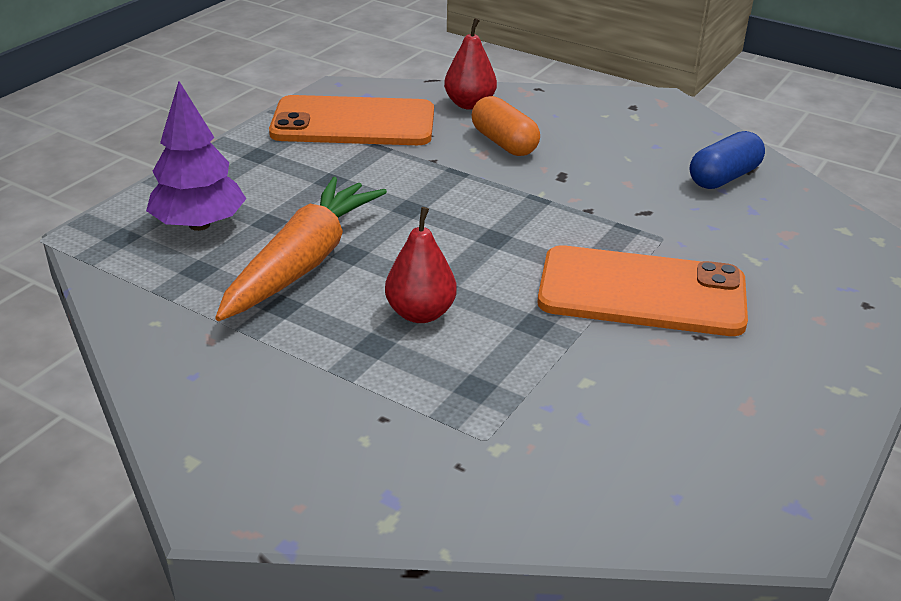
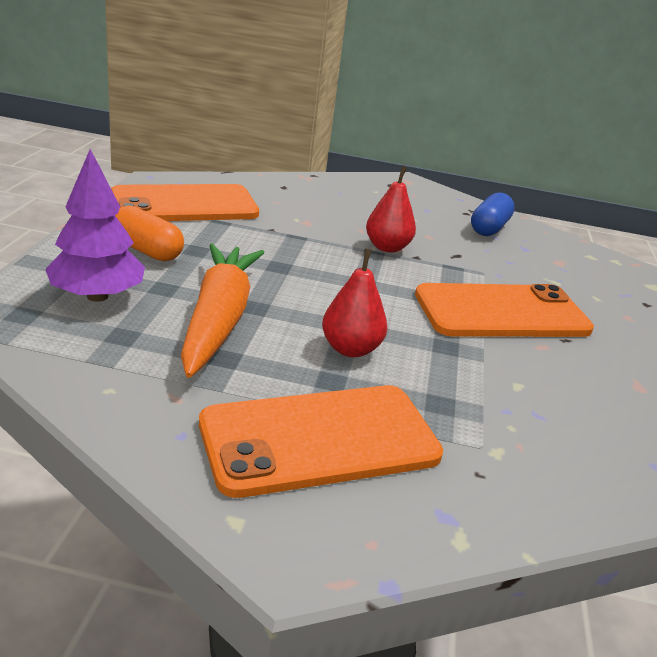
camera: 25 degrees left, 5 degrees down
red pear [444,18,497,110] -> red pear moved to [366,166,416,252]
orange capsule [472,96,540,156] -> orange capsule moved to [115,205,184,261]
none -> orange phone [199,385,443,498]

